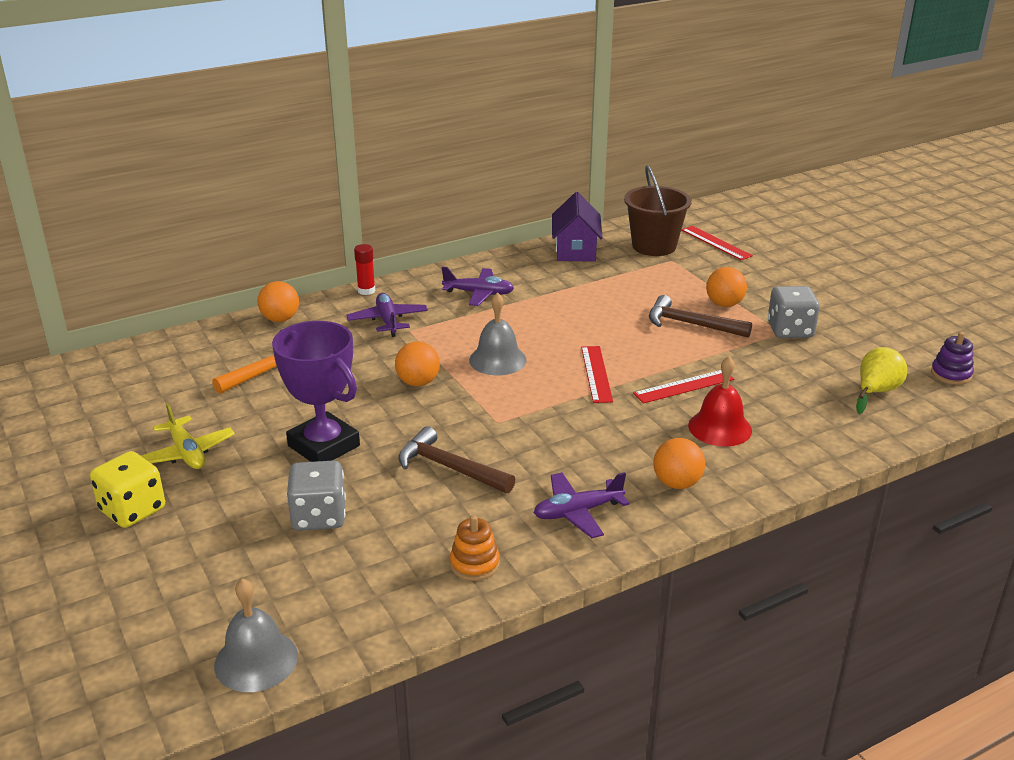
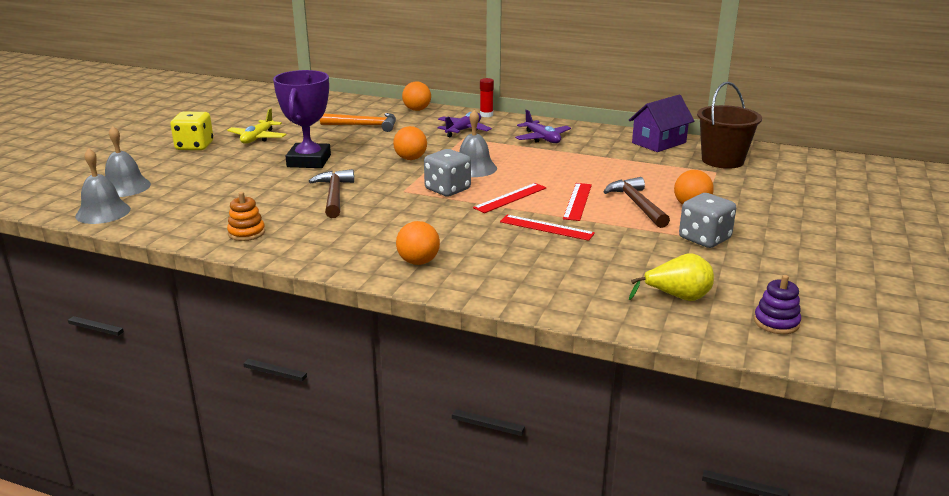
camera: 50 degrees right, 5 degrees down
grey dice [287,460,346,531] -> grey dice moved to [424,149,471,197]
purple plane [534,472,629,538] -> none
red ruler [681,226,753,260] -> red ruler moved to [563,183,592,221]
red bell [688,356,752,447] -> none
none -> grey bell [105,126,151,197]

